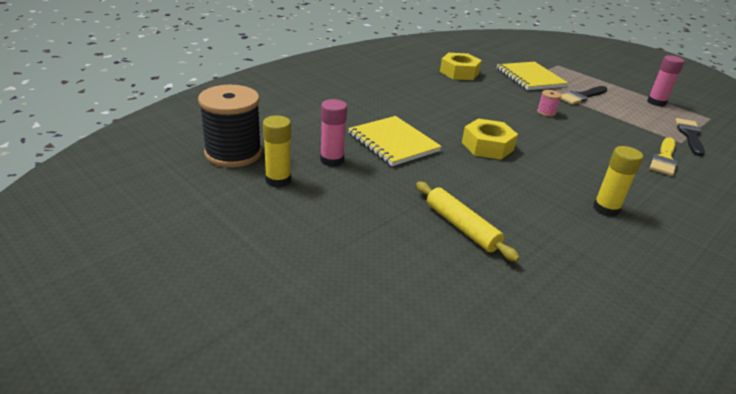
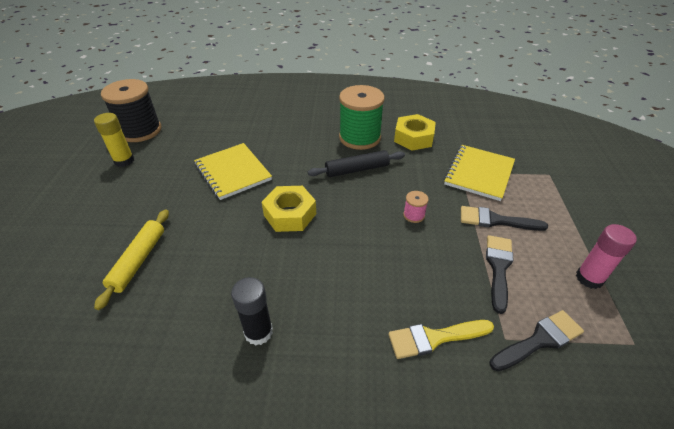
camera: 50 degrees right, 10 degrees up
pink glue stick [320,99,347,167] -> none
yellow notebook [348,116,442,166] -> yellow notebook turned 45 degrees counterclockwise [194,143,272,200]
yellow glue stick [593,146,643,217] -> black glue stick [231,277,273,346]
none -> black rolling pin [308,150,405,177]
none -> green spool [339,85,385,150]
none -> black brush [486,235,513,314]

